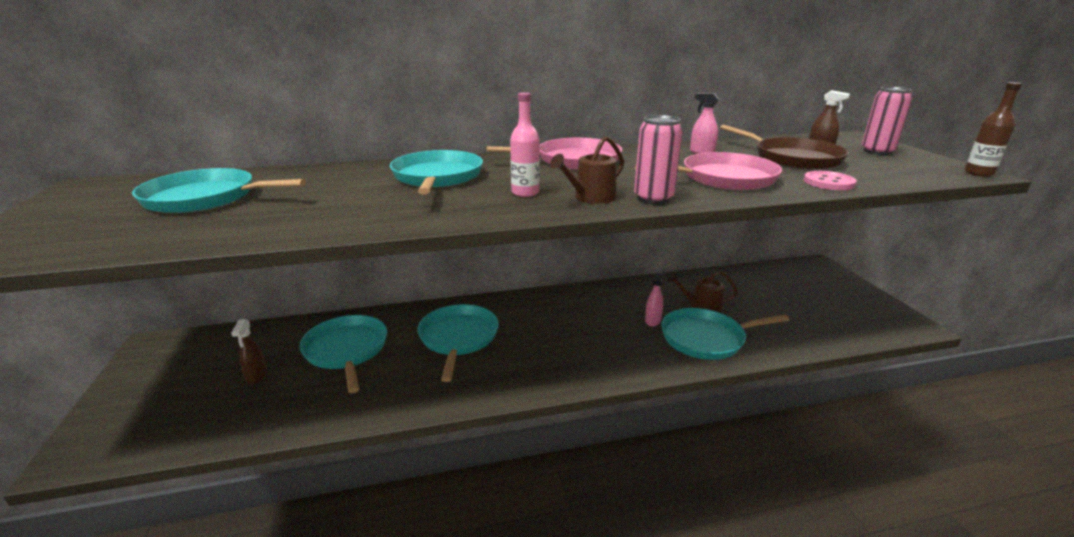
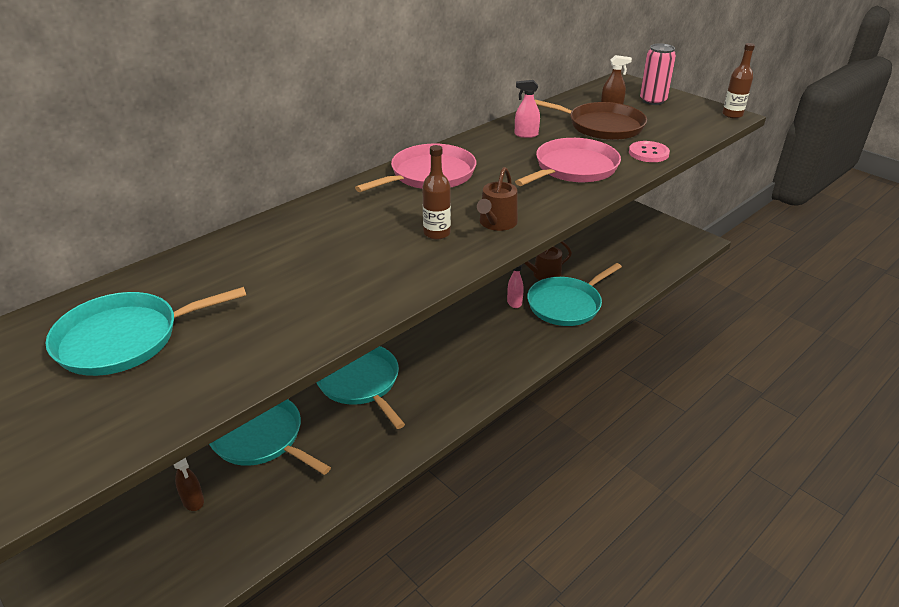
camera: 30 degrees left, 10 degrees up
turquoise pan [390,150,483,195] -> none
pink bottle [510,92,540,197] -> brown bottle [422,145,451,240]
pink can [634,115,683,204] -> none

